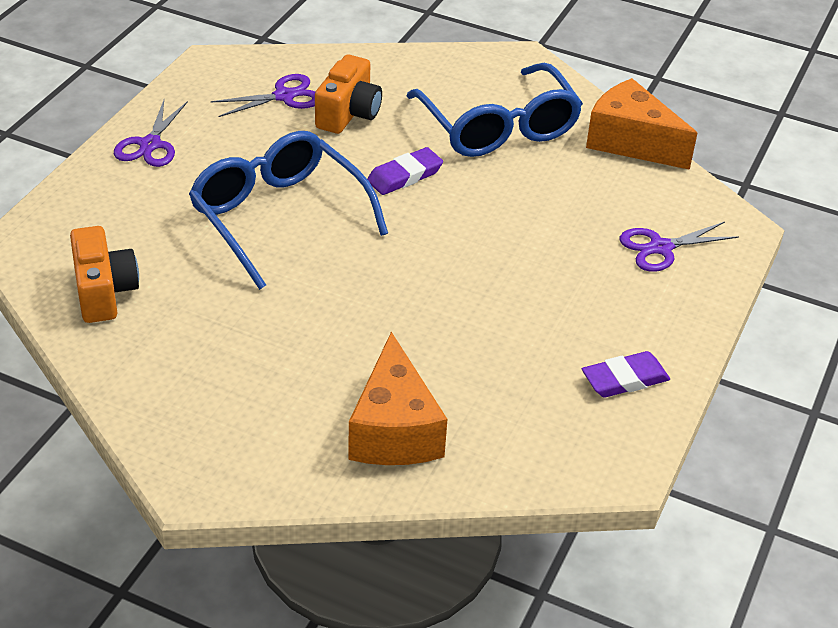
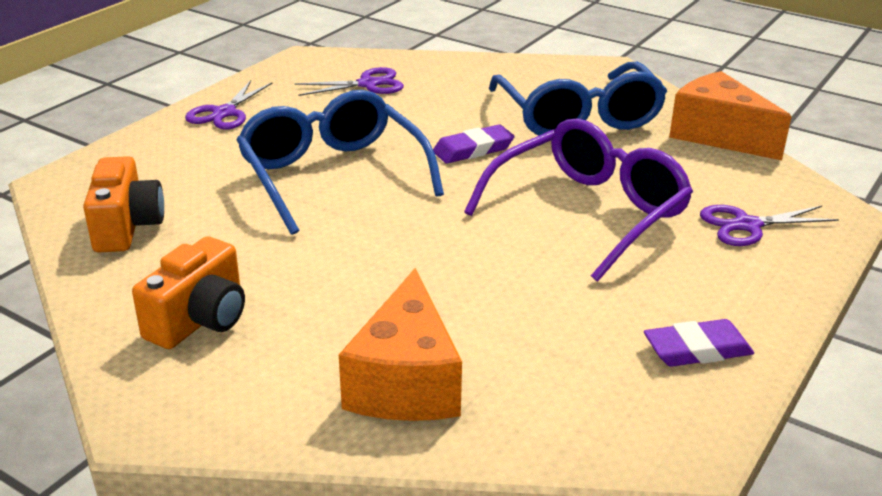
camera: 10 degrees right, 10 degrees down
orange camera [315,54,382,134] -> orange camera moved to [132,236,245,349]
none -> purple glasses [464,118,693,282]

